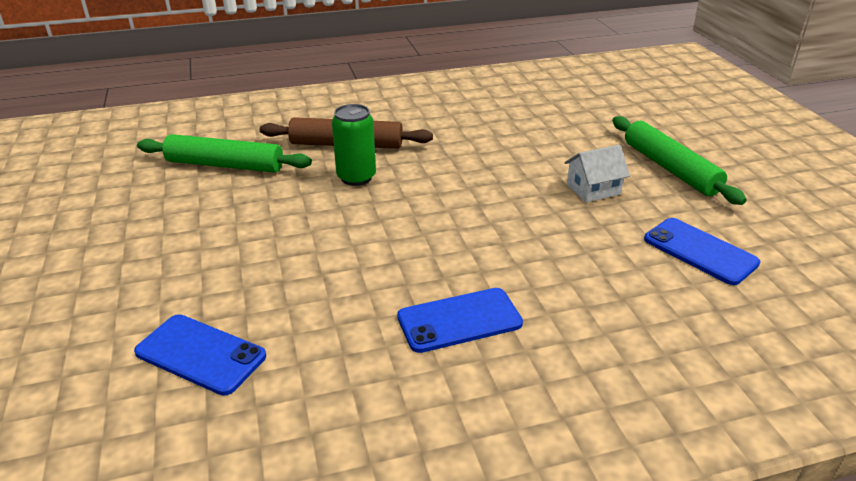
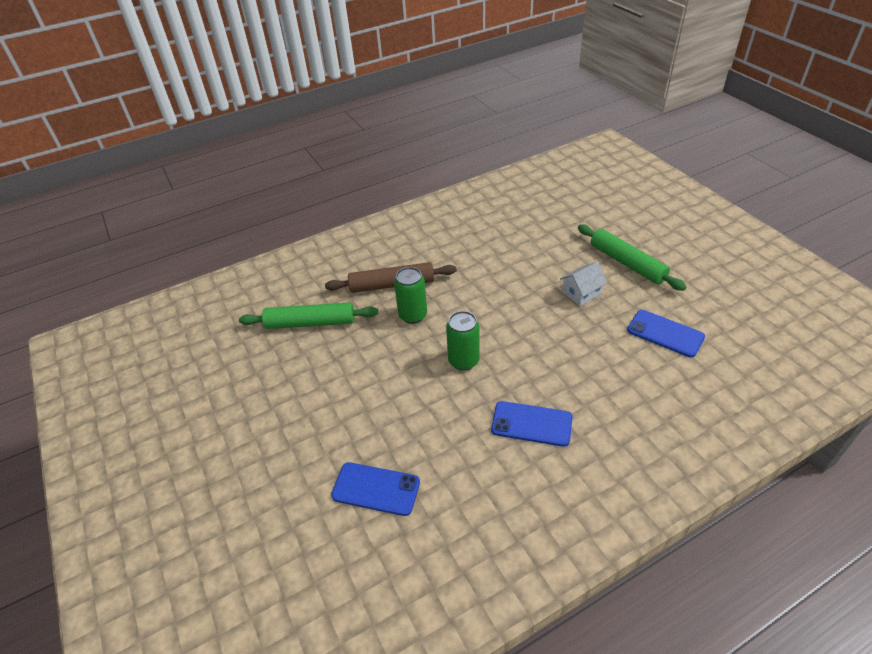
camera: 10 degrees left, 10 degrees up
blue phone [397,288,523,353] -> blue phone turned 45 degrees clockwise [491,401,572,447]
none -> green can [446,311,480,370]

